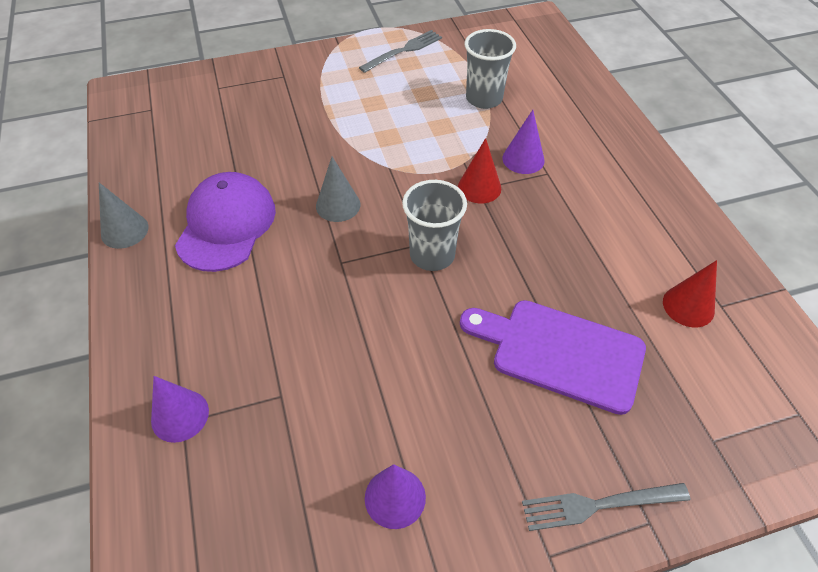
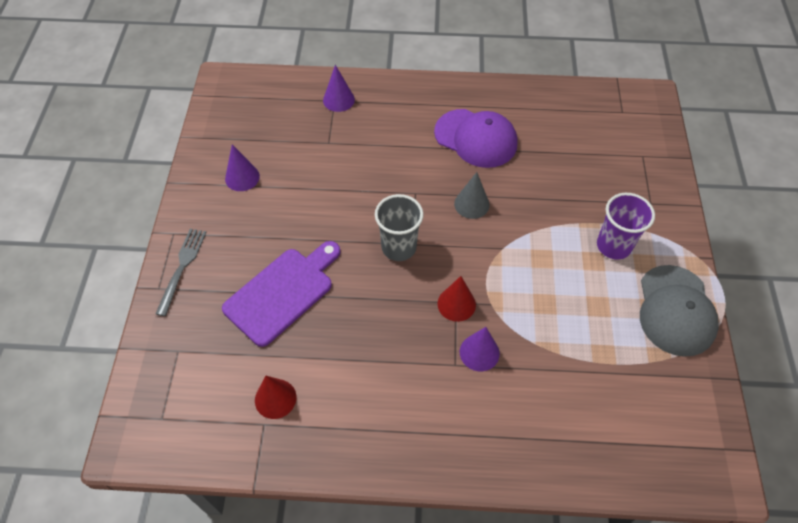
camera: 110 degrees right, 5 degrees up
grey cone [99,183,148,249] -> none
grey fork [359,30,442,73] -> grey cap [640,265,719,357]
grey cup [465,29,516,109] -> none
none -> purple cup [597,193,655,260]

